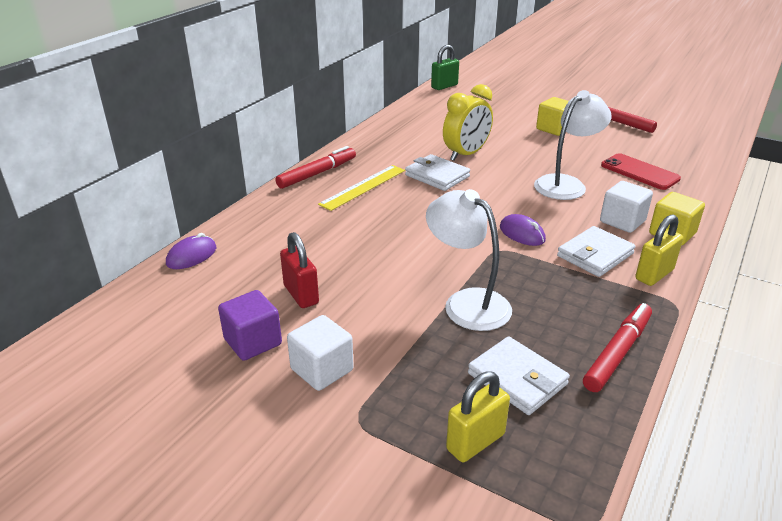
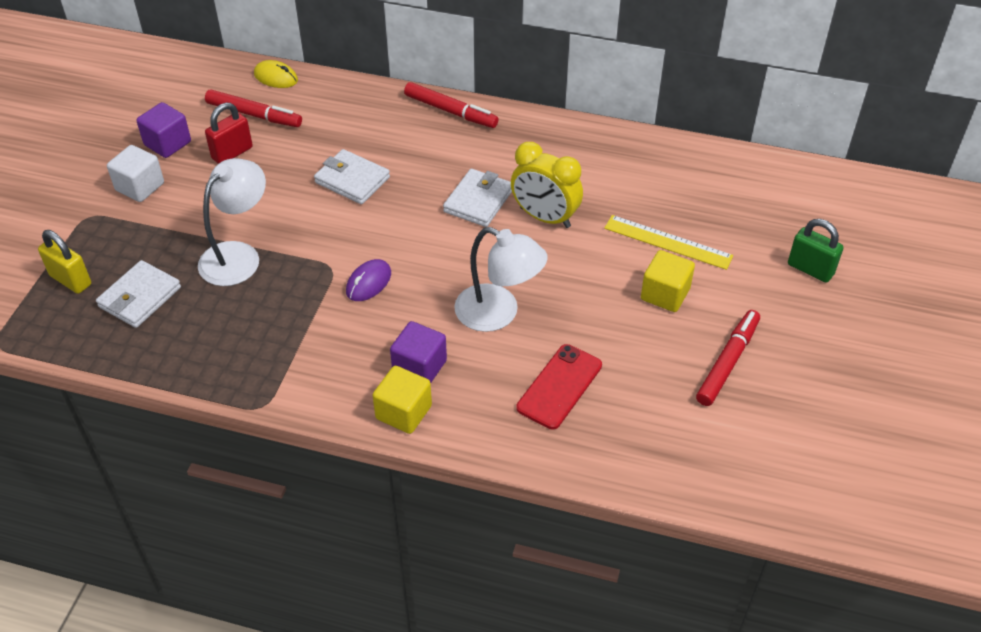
camera: 75 degrees right, 15 degrees up
purple mouse [166,233,216,269] -> yellow mouse [254,60,298,88]
yellow ruler [318,165,405,211] -> yellow ruler moved to [604,215,733,270]
green padlock [431,45,459,90] -> green padlock moved to [788,219,843,283]
white wallet [557,226,636,277] -> white wallet moved to [314,149,390,204]
red marker [583,303,652,392] -> red marker moved to [205,90,302,127]
white cube [600,181,653,233] -> purple cube [390,321,447,383]
yellow padlock [635,214,683,286] -> none

